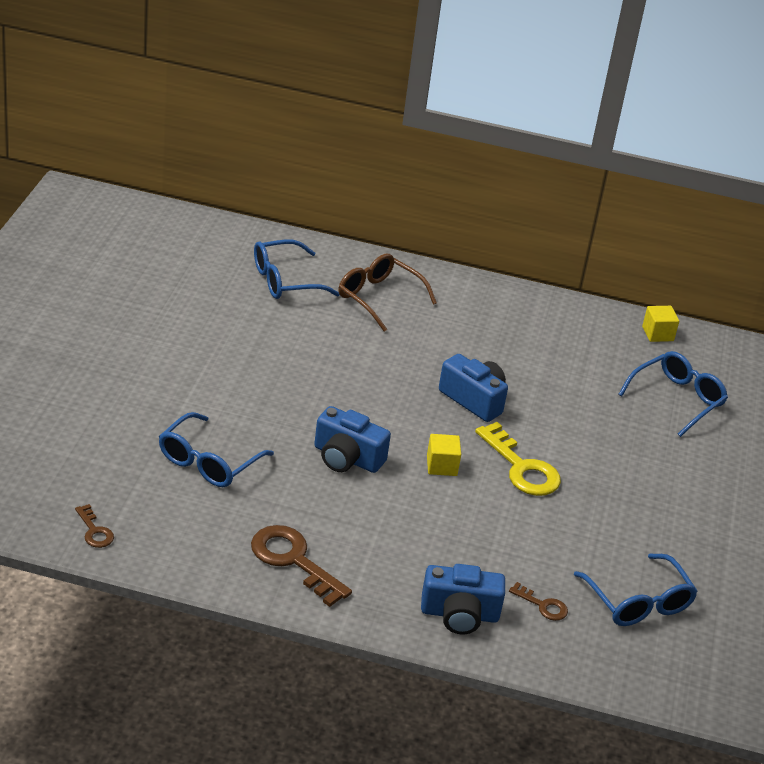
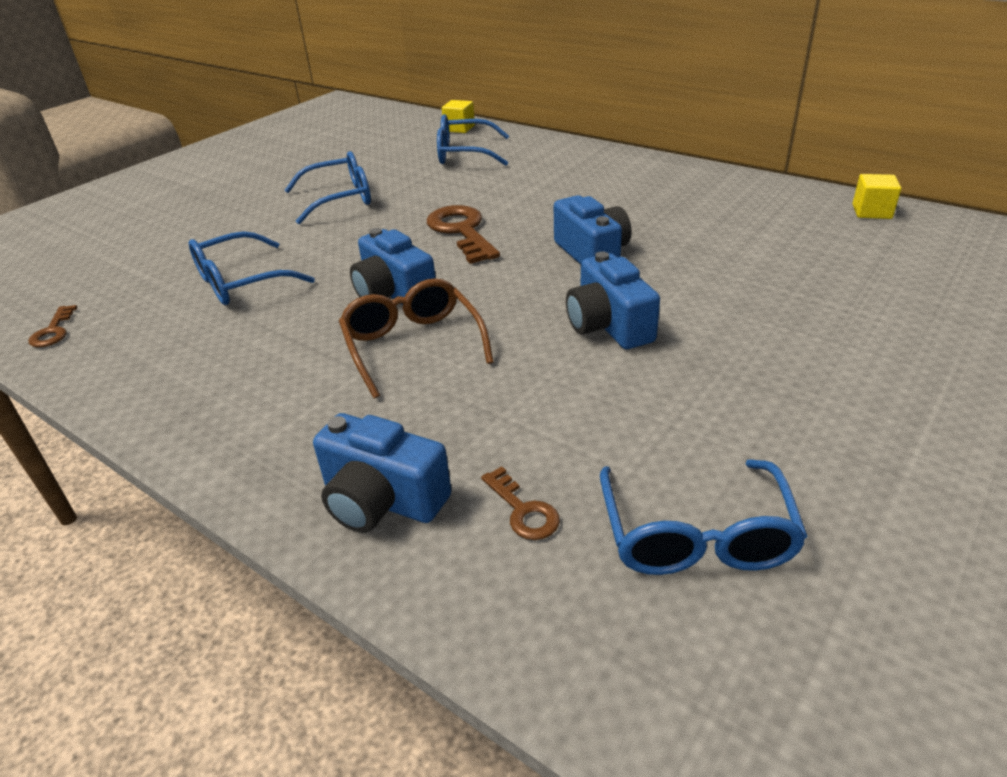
camera: 30 degrees right, 0 degrees up
brown key [251,525,352,607] -> brown key moved to [427,205,500,264]
brown glasses [338,254,437,332] -> brown glasses moved to [339,278,494,398]
yellow cube [427,434,461,476] -> yellow cube moved to [442,100,475,133]
yellow key [475,422,561,496] -> blue camera [566,251,660,349]
blue glasses [618,351,728,437] -> blue glasses moved to [285,151,371,224]

